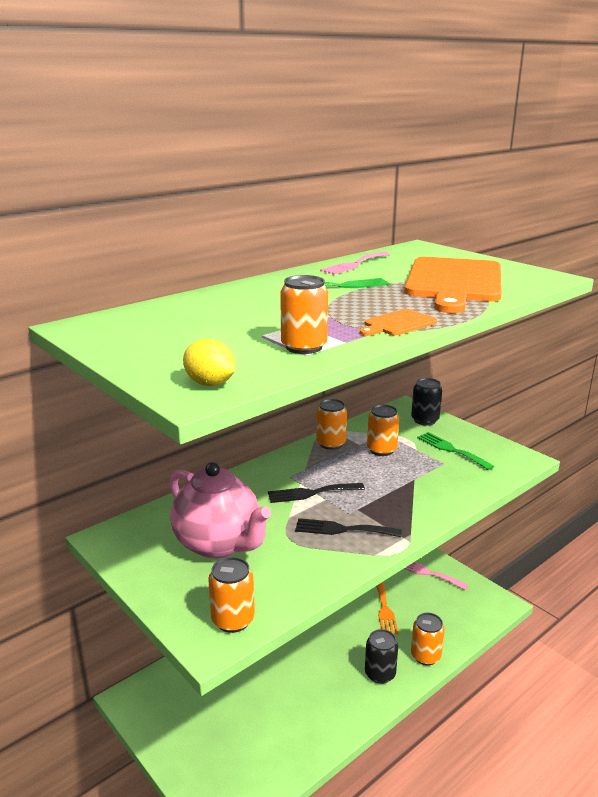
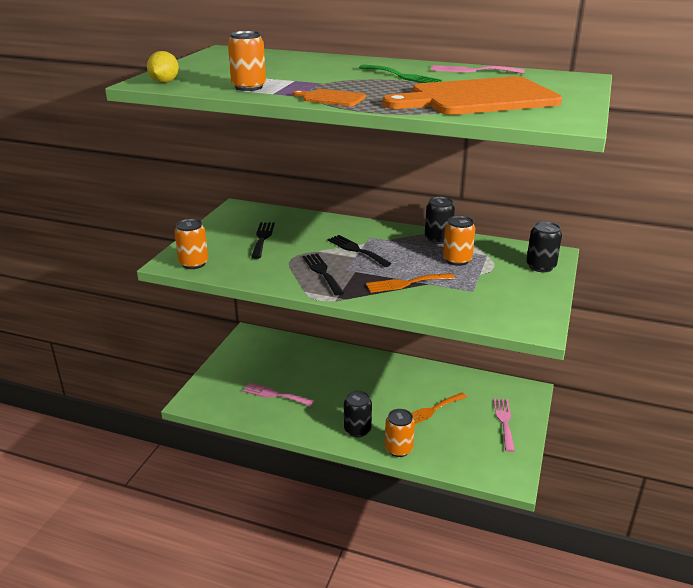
camera: 60 degrees right, 5 degrees up
pink teapot [170,462,271,559] -> black fork [251,222,275,259]
orange can [316,399,347,450] -> black can [425,196,455,244]
green fork [417,432,494,470] -> none
none -> pink fork [242,383,314,406]
none -> orange fork [366,273,455,293]

